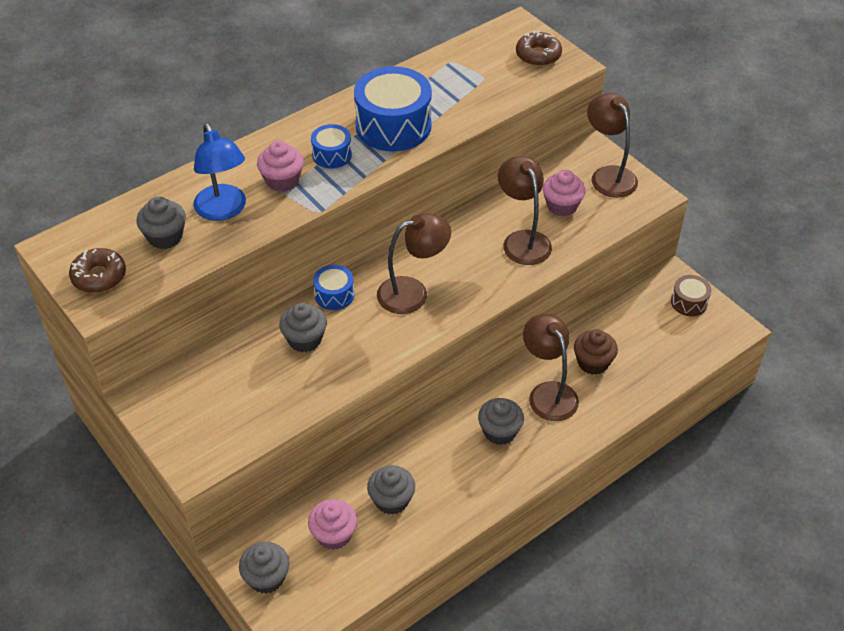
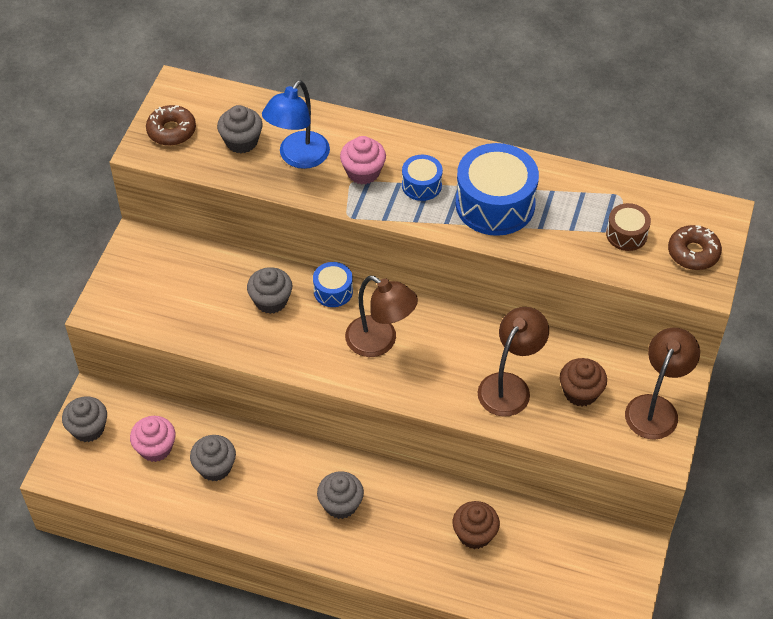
camera: 55 degrees right, 5 degrees up
brown lamp [523,314,579,421] -> none
pink cupcake [543,170,586,216] -> brown cupcake [560,358,607,406]
brown drum [671,275,711,316] -> brown drum moved to [606,203,651,251]

